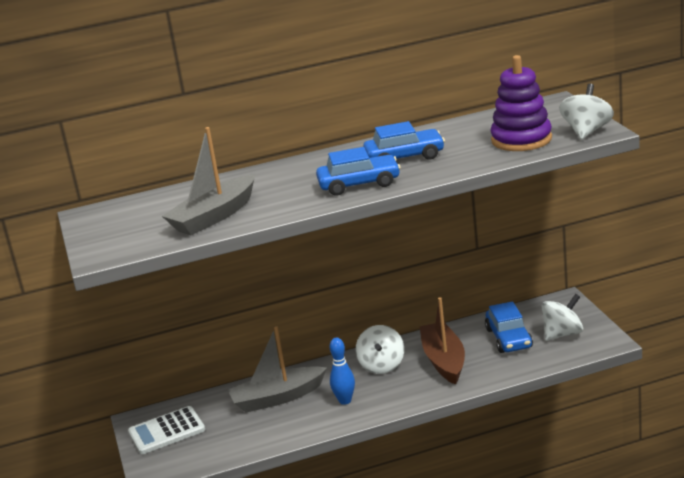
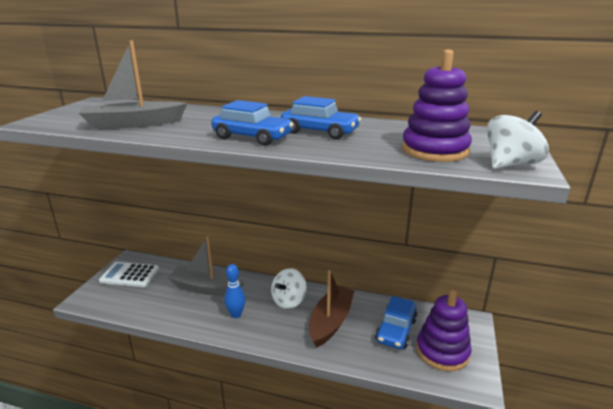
camera: 30 degrees right, 0 degrees up
white spinning top [541,294,583,341] -> purple stacking toy [416,289,472,371]

